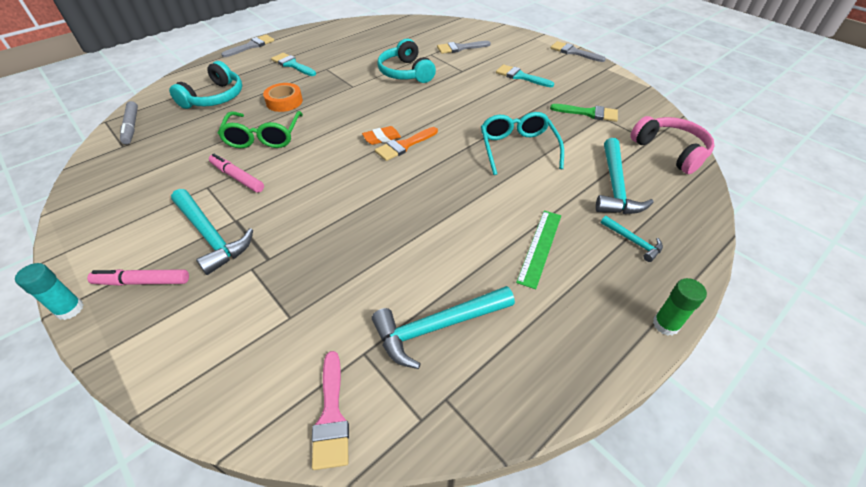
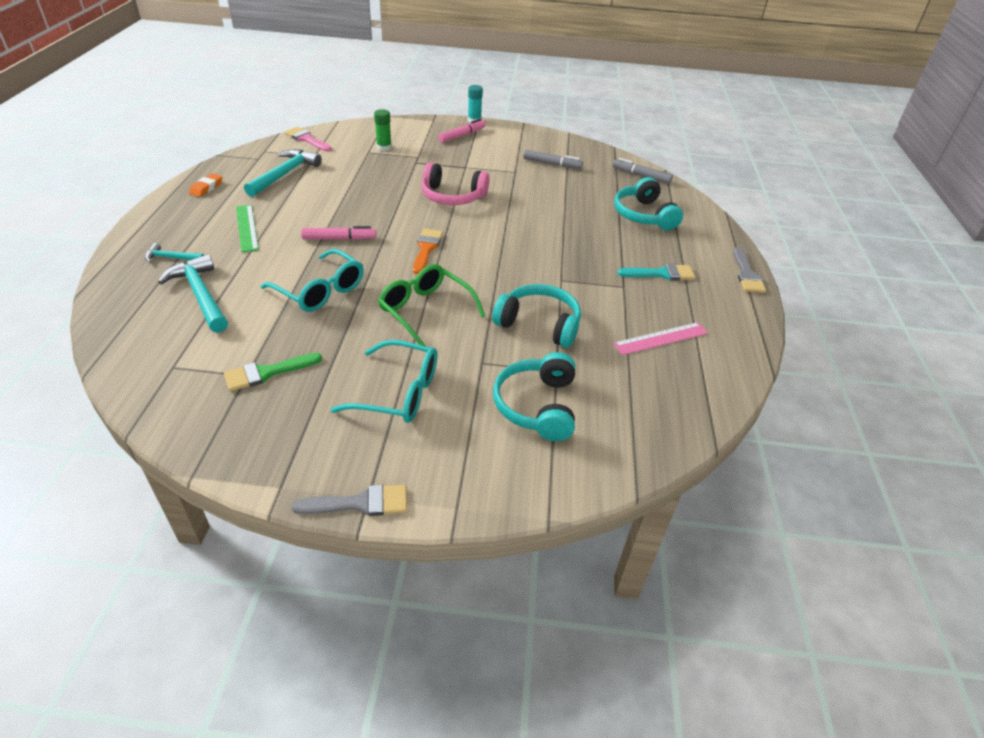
camera: 135 degrees right, 5 degrees down
turquoise hammer [171,189,253,275] -> none
pink marker [209,154,264,193] -> pink marker moved to [301,226,376,240]
green glasses [218,111,303,148] -> green glasses moved to [378,264,485,346]
orange tape [263,83,303,112] -> none
orange eraser [362,126,401,145] -> orange eraser moved to [189,173,222,197]
grey brush [437,41,491,54] -> turquoise headphones [493,352,575,441]
turquoise brush [496,64,554,87] -> turquoise glasses [330,340,437,423]
pink headphones [630,116,714,174] -> pink headphones moved to [421,162,489,205]
green glue stick [653,278,707,336] -> green glue stick moved to [374,109,392,151]
none -> grey marker [523,150,583,169]
none -> pink ruler [613,322,708,355]

